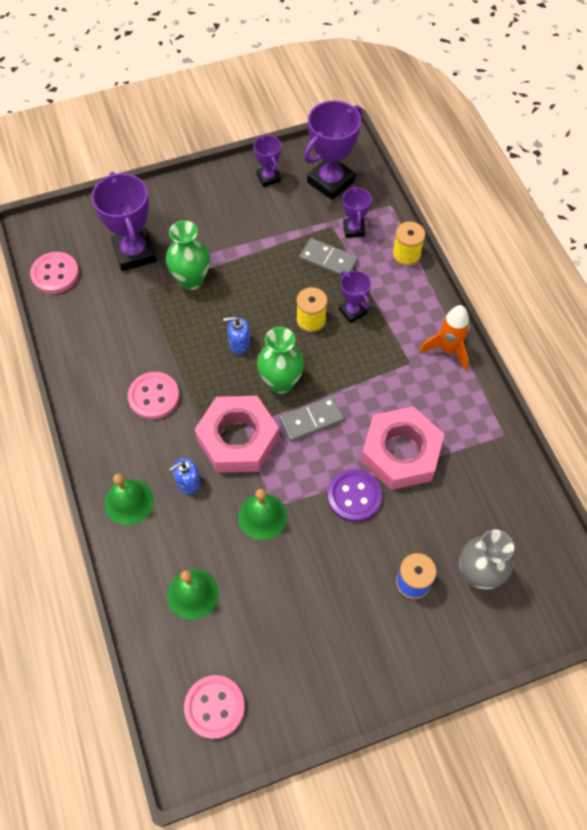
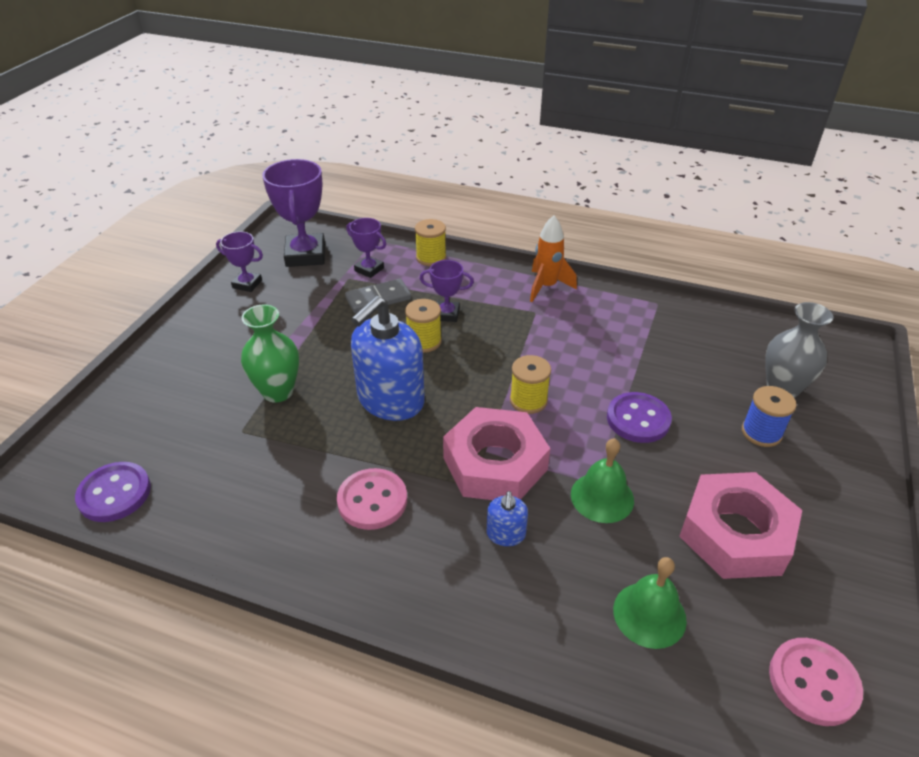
camera: 50 degrees left, 20 degrees down
pink button [30,252,79,294] -> purple button [75,462,151,522]
purple trophy [91,172,157,271] -> none
green bell [105,473,154,525] -> none
blue soap dispenser [223,317,250,354] -> blue soap dispenser [351,296,425,421], size x2.20
green vase [257,327,304,394] -> none
grey domino [279,396,344,442] -> yellow spool [510,355,551,414]
pink nut [361,406,444,490] -> pink nut moved to [679,472,802,579]

